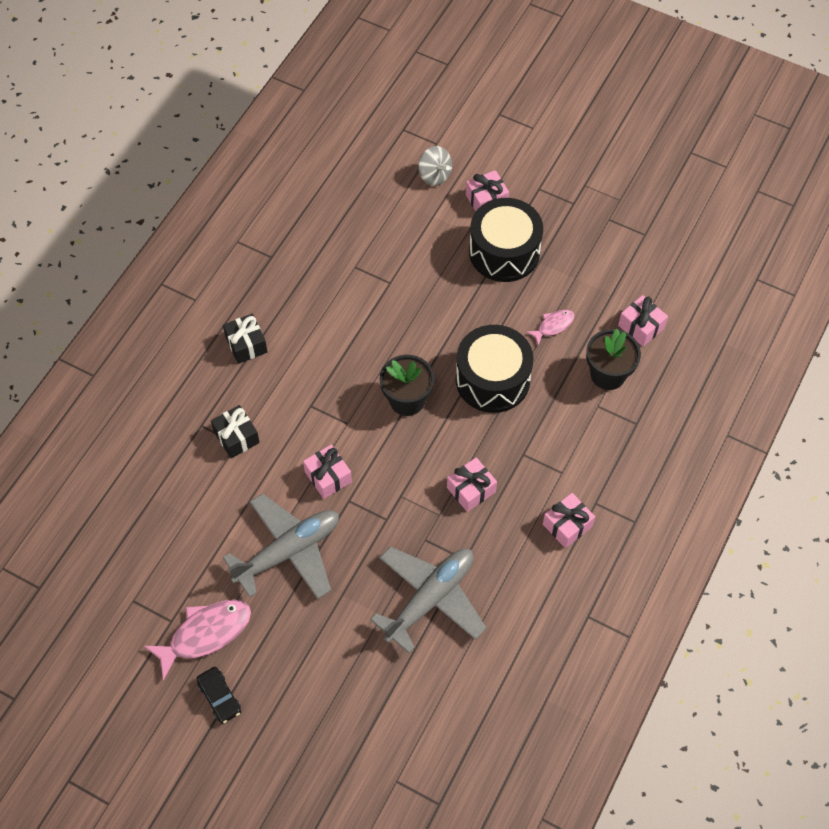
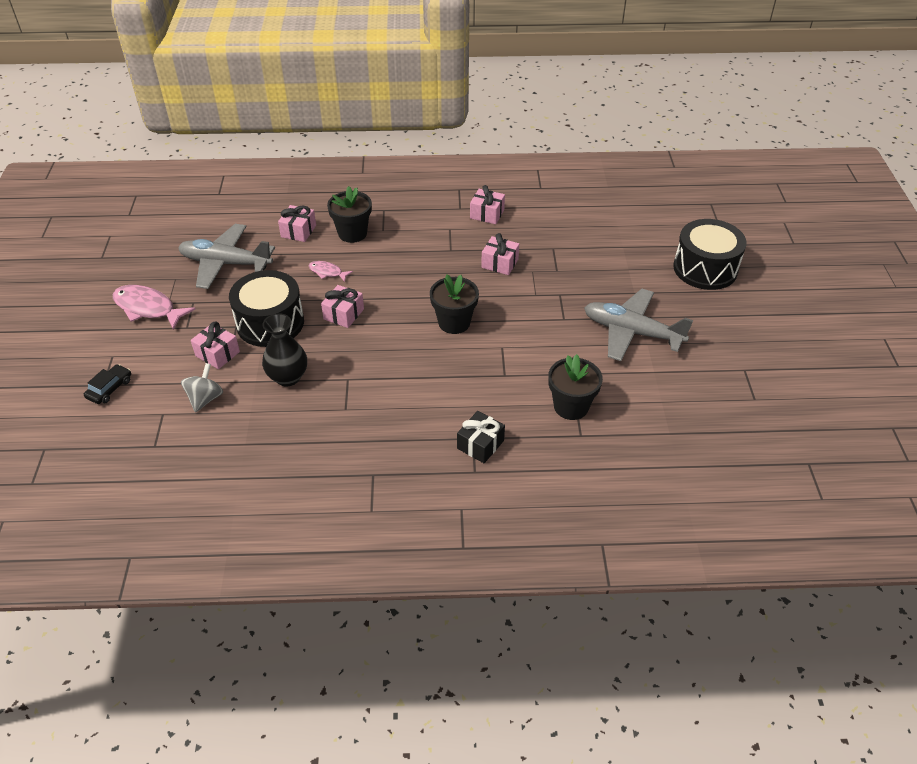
camera: 120 degrees left, 15 degrees down
pink fish [144,599,251,681] -> pink fish moved to [113,285,195,330]
black car [196,667,241,724] -> black car moved to [84,364,131,404]
black gift [211,405,260,458] -> black flower pot [548,354,603,420]
pink gift [303,444,352,499] -> pink gift moved to [321,285,364,328]
grey plane [370,547,486,653] -> grey plane moved to [178,224,275,289]
black drum [456,325,534,413] -> black drum moved to [673,219,747,290]
none -> black vase [262,313,307,386]

